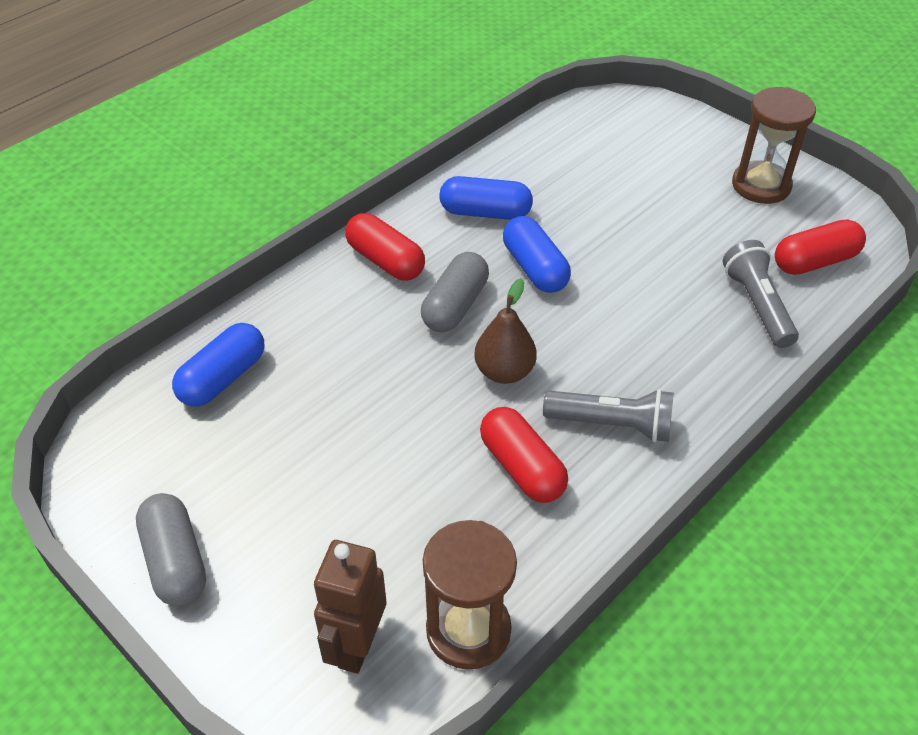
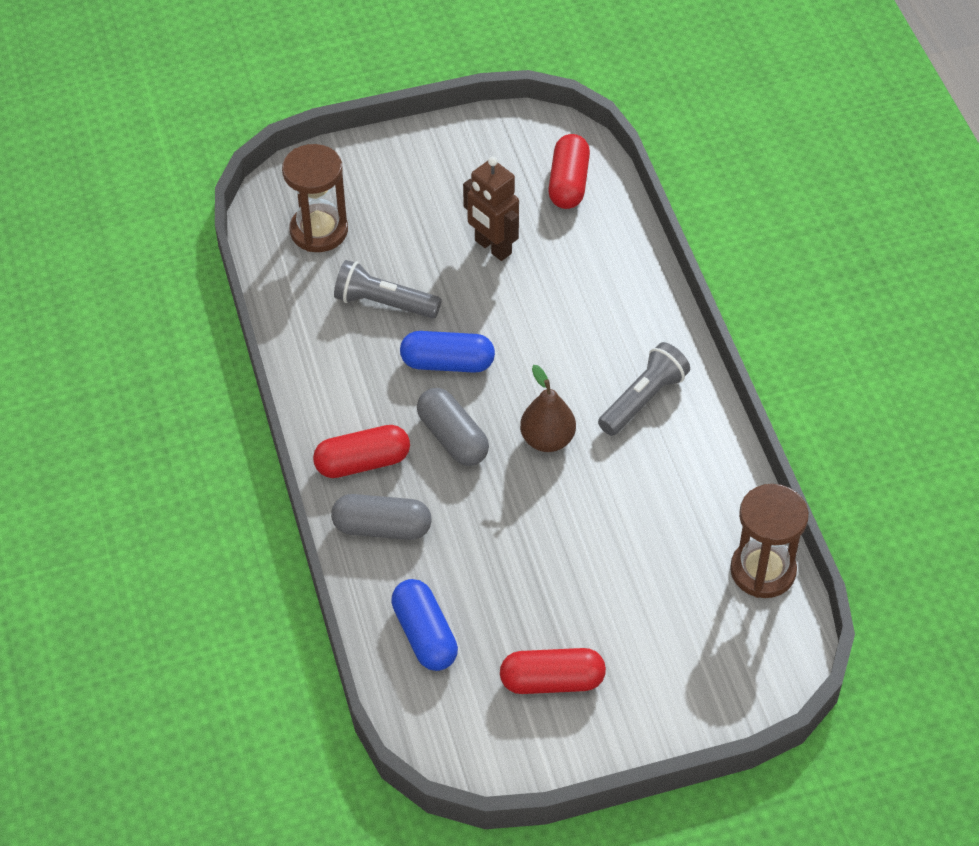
camera: 60 degrees left, 5 degrees up
grey capsule [136,493,206,606] -> grey capsule moved to [331,494,432,540]
brown robot [314,540,387,674] -> brown robot moved to [463,157,519,261]
blue capsule [440,176,533,220] -> none
red capsule [480,407,568,503] -> red capsule moved to [500,648,606,694]
grey flashlight [723,240,799,348] -> grey flashlight moved to [334,260,441,319]
brown hourglass [732,87,816,204] -> brown hourglass moved to [282,144,348,252]

